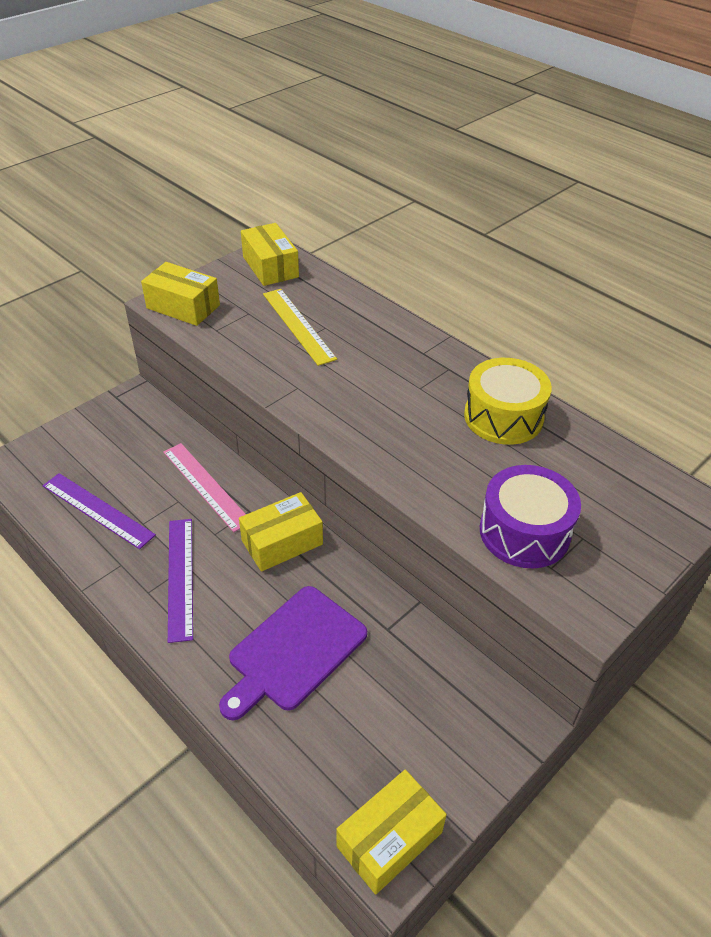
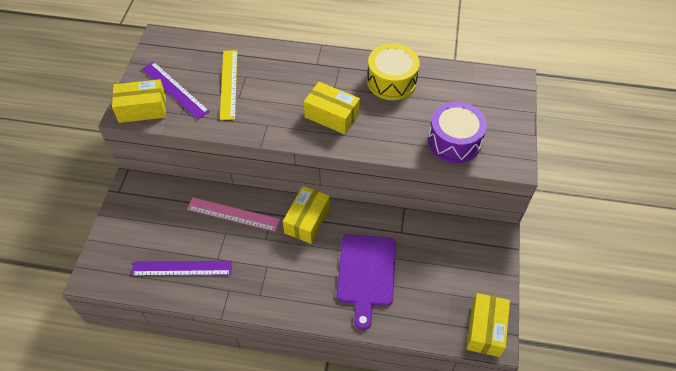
camera: 35 degrees left, 10 degrees up
purple ruler [168,519,193,643] -> purple ruler moved to [142,62,210,119]
yellow box [241,223,299,286] -> yellow box moved to [304,82,360,134]
yellow ruler [263,289,337,366] -> yellow ruler turned 60 degrees clockwise [220,50,237,120]

